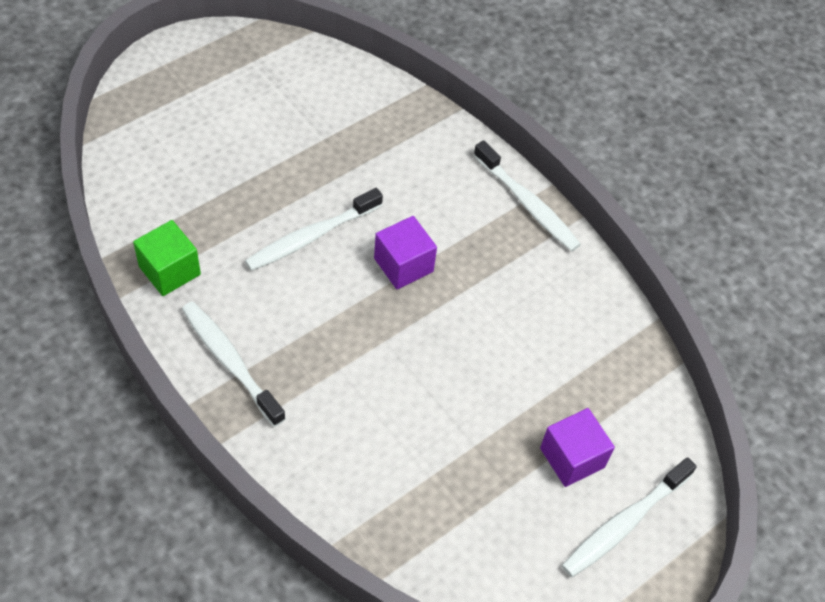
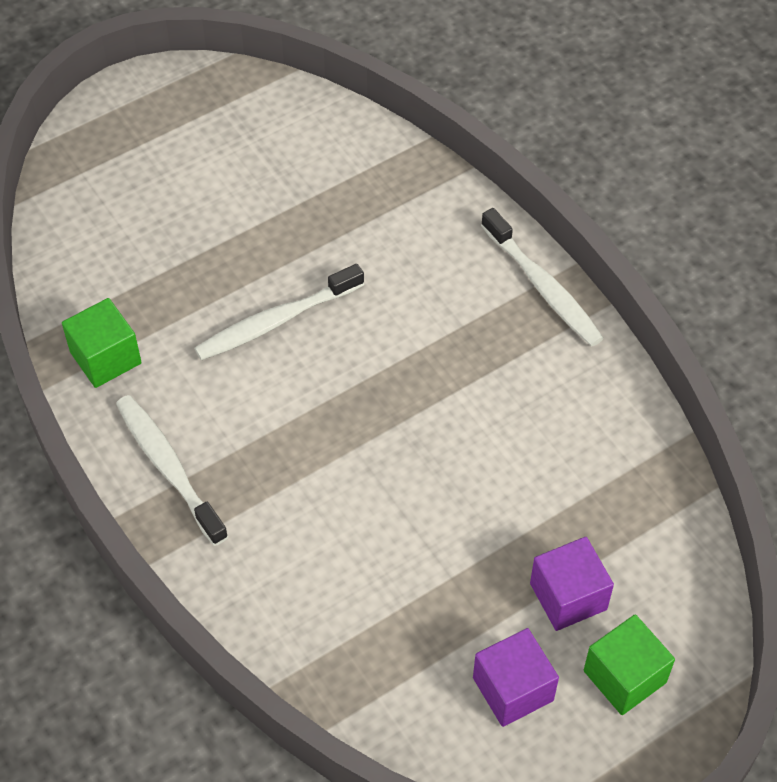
camera: 10 degrees right, 0 degrees up
purple cube [374,216,437,289] -> purple cube moved to [473,628,559,727]
white toothbrush [562,457,697,577] -> green cube [584,614,675,715]

